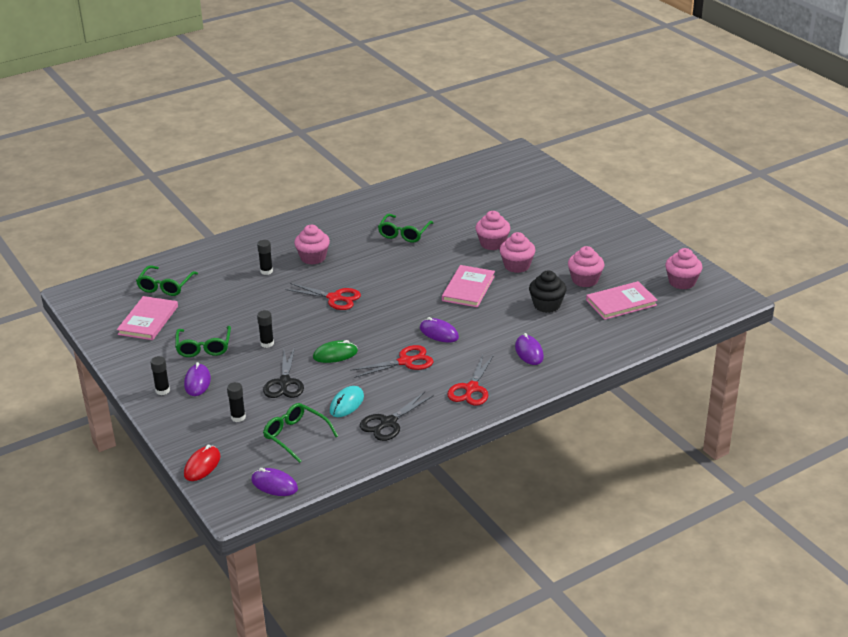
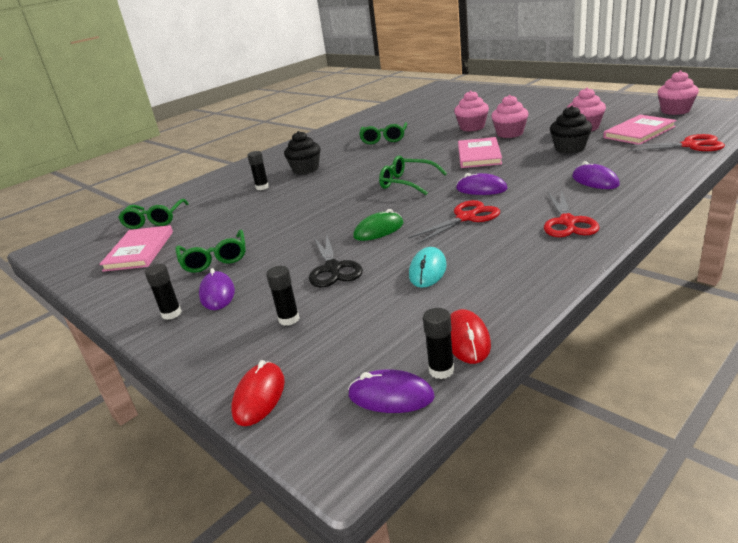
camera: 10 degrees left, 5 degrees down
black glue stick [257,310,274,348] -> black glue stick moved to [423,308,454,379]
green glasses [263,403,338,463] -> green glasses moved to [379,156,447,195]
red scissors [285,283,361,310] -> red scissors moved to [625,134,725,152]
pink cupcake [294,225,330,265] -> black cupcake [284,131,321,174]
black scissors [360,392,434,441] -> none
none -> red mouse [450,309,491,364]

